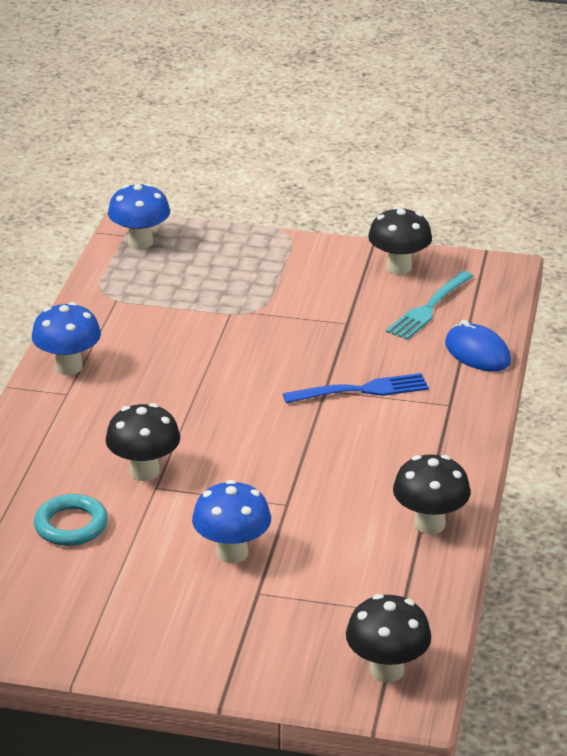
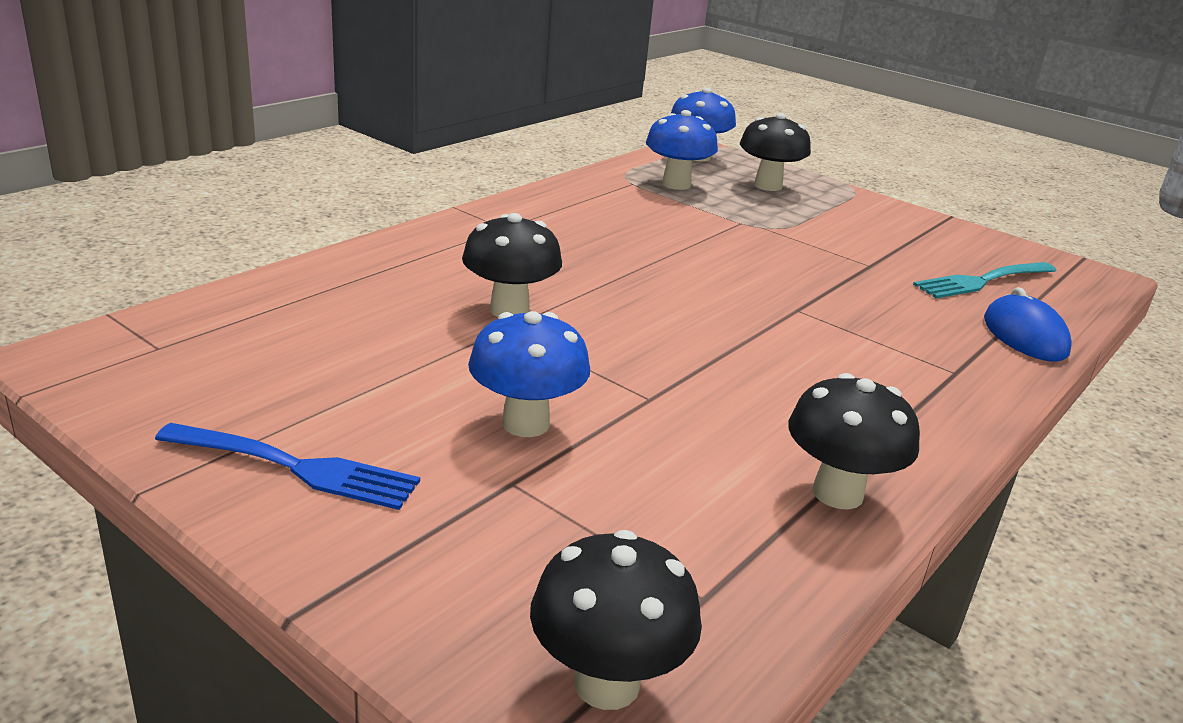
camera: 25 degrees right, 5 degrees down
blue mushroom [32,302,101,375] -> blue mushroom moved to [646,110,718,190]
turquoise ring [34,494,108,546] -> none
blue fork [283,373,429,403] -> blue fork moved to [155,423,420,510]
black mushroom [368,207,432,275] -> black mushroom moved to [740,113,811,191]

